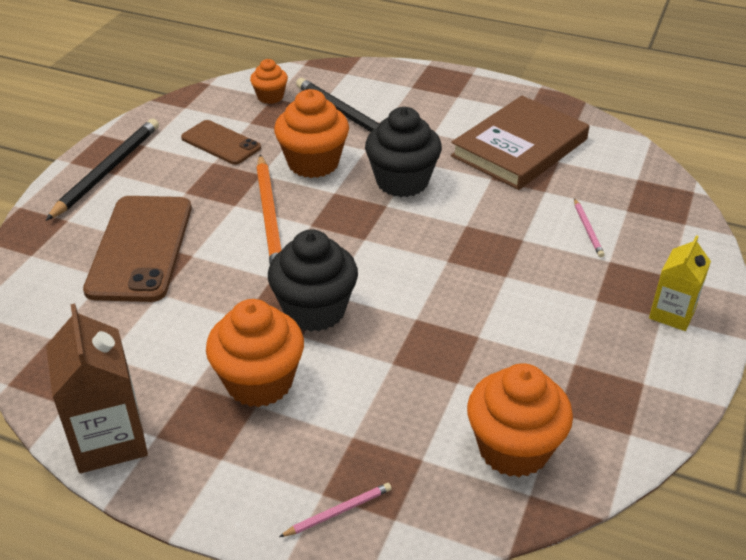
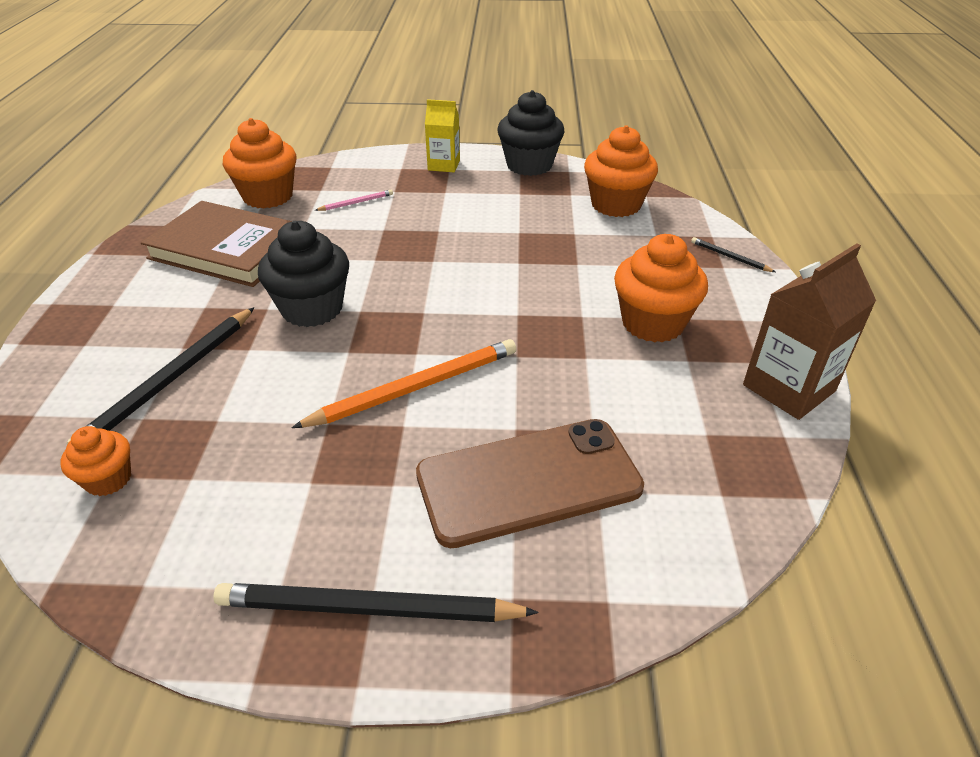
camera: 110 degrees left, 0 degrees up
brown phone [181,120,261,165] -> none
black cupcake [268,229,358,332] -> black cupcake moved to [497,90,564,176]
orange cupcake [274,89,349,178] -> orange cupcake moved to [223,118,296,209]
pink pencil [279,483,392,537] -> black pencil [691,237,775,272]

